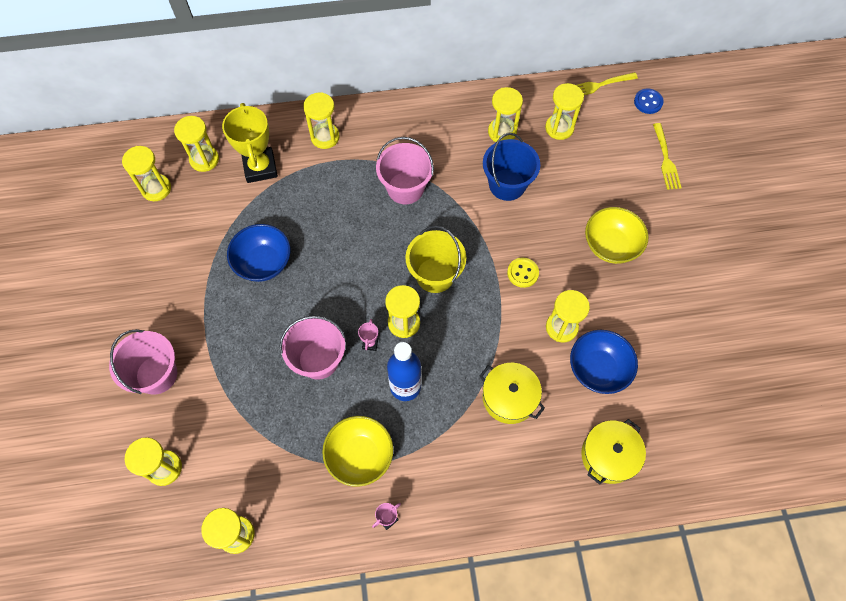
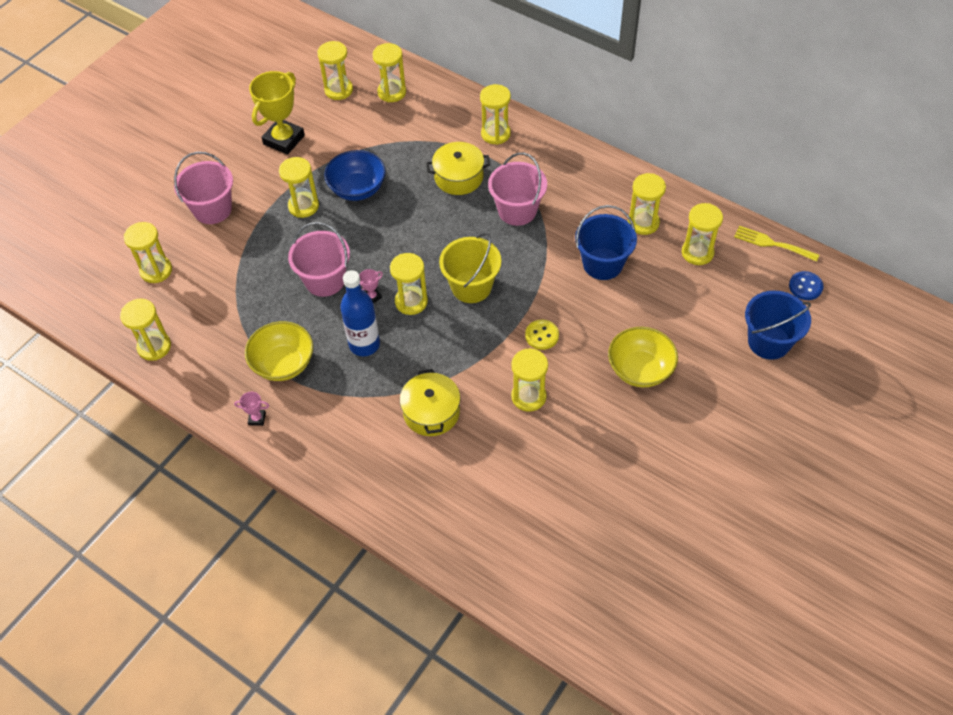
camera: 45 degrees right, 10 degrees down
yellow trophy [222,103,278,183] -> yellow trophy moved to [249,71,305,155]
blue bowl [570,330,638,394] -> none
yellow pot [581,419,646,485] -> yellow pot moved to [426,142,490,195]
yellow fork [653,123,682,190] -> blue bucket [745,290,811,360]
none -> yellow hourglass [279,157,319,218]

